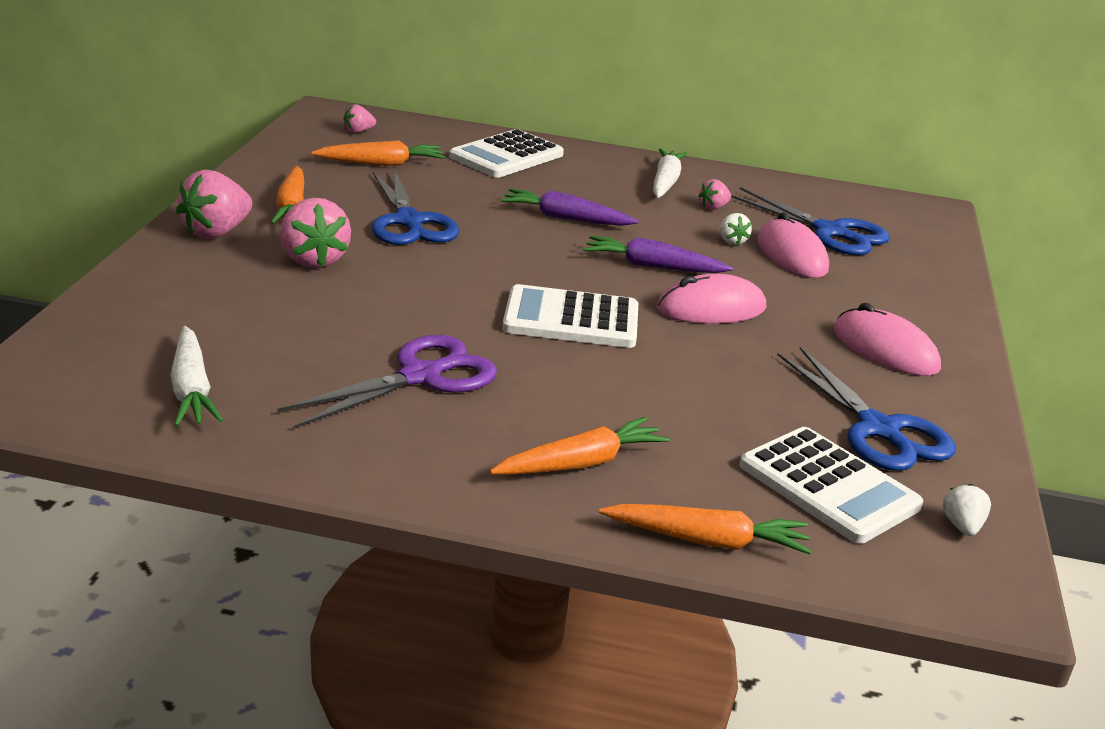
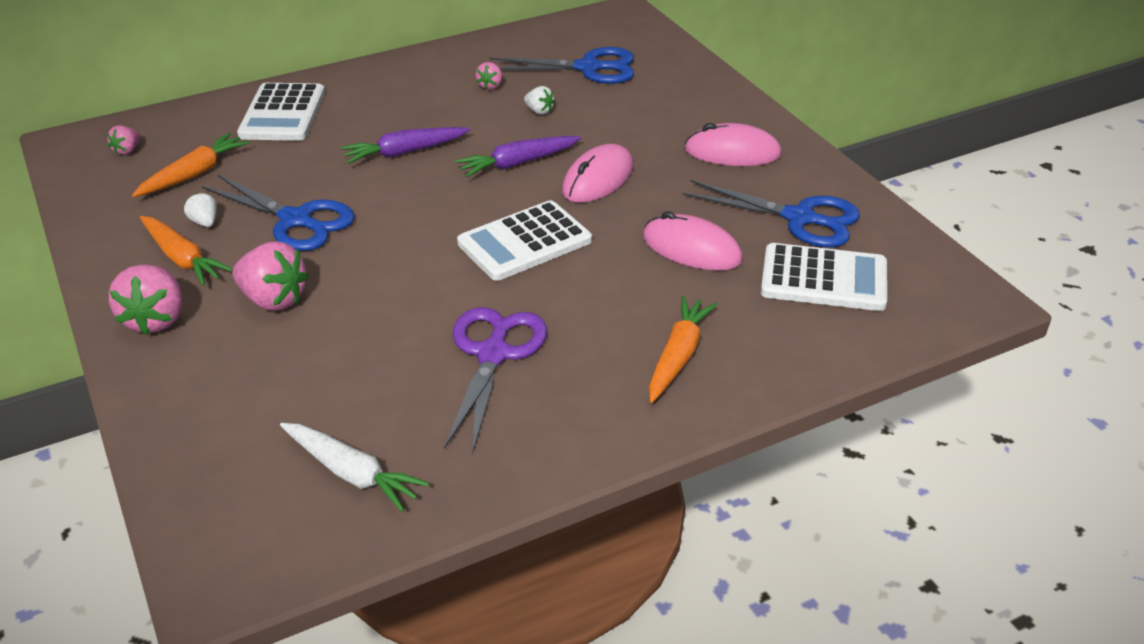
camera: 35 degrees left, 10 degrees up
orange carrot [599,504,812,554] -> none
white carrot [653,148,687,198] -> none
pink mouse [757,212,829,278] -> pink mouse moved to [643,211,743,271]
white strawberry [943,484,991,536] -> white strawberry moved to [184,193,217,227]

